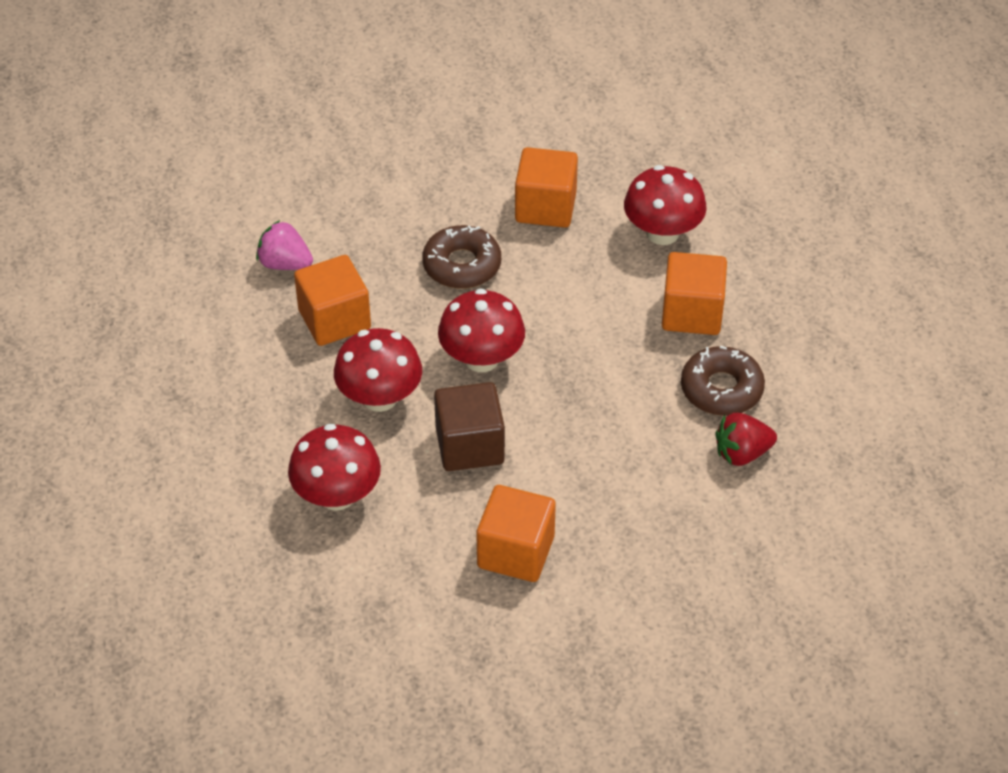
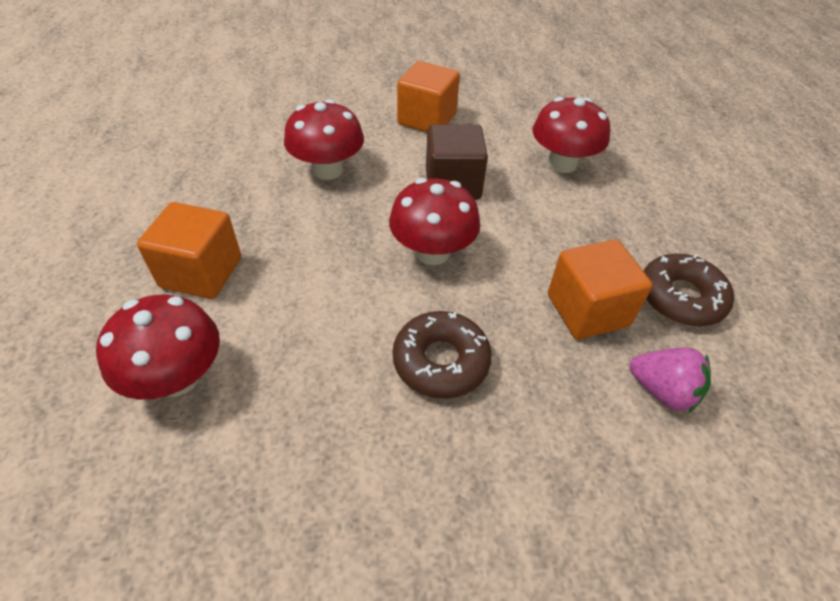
camera: 175 degrees left, 0 degrees up
red mushroom [334,328,422,412] -> red mushroom moved to [284,99,364,180]
orange cube [515,147,578,228] -> none
brown donut [681,346,765,416] -> brown donut moved to [644,254,734,326]
red strawberry [715,413,777,466] -> none

